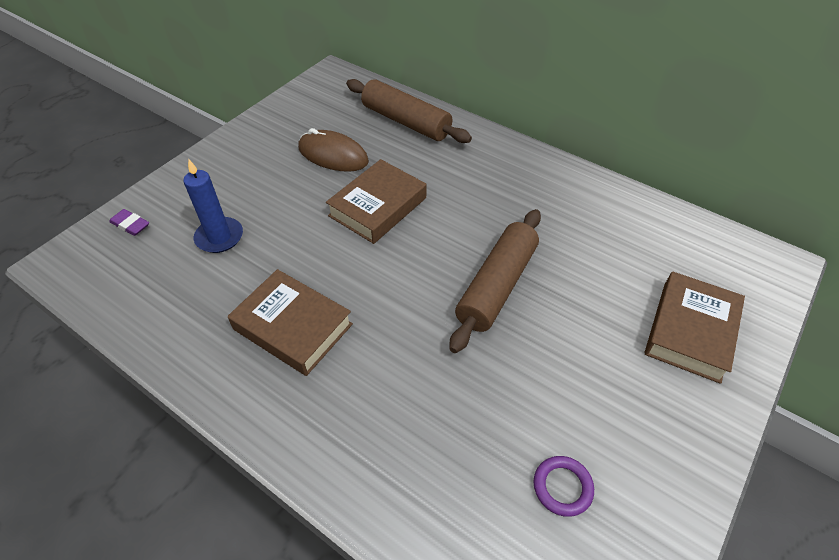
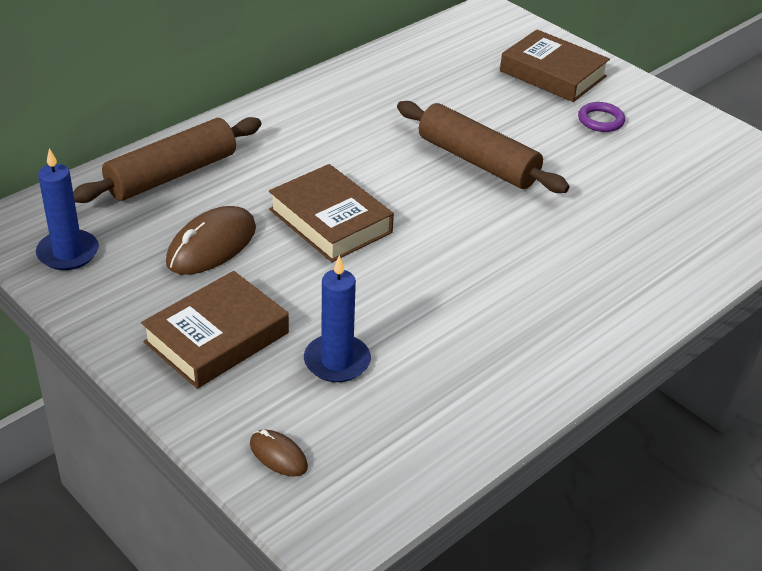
camera: 80 degrees left, 10 degrees down
purple eraser [109,209,149,236] -> brown mouse [250,429,308,477]
brown book [228,269,353,376] -> brown book moved to [141,271,289,389]
purple ring [534,456,594,517] -> purple ring moved to [578,102,625,132]
none -> blue candle [36,148,99,270]

